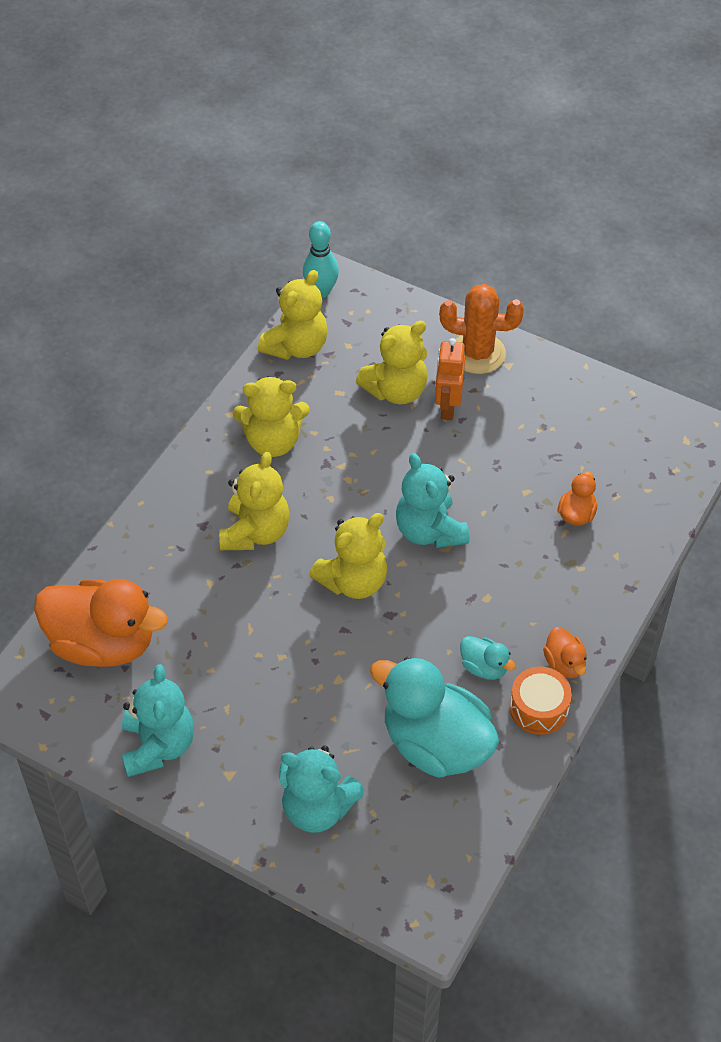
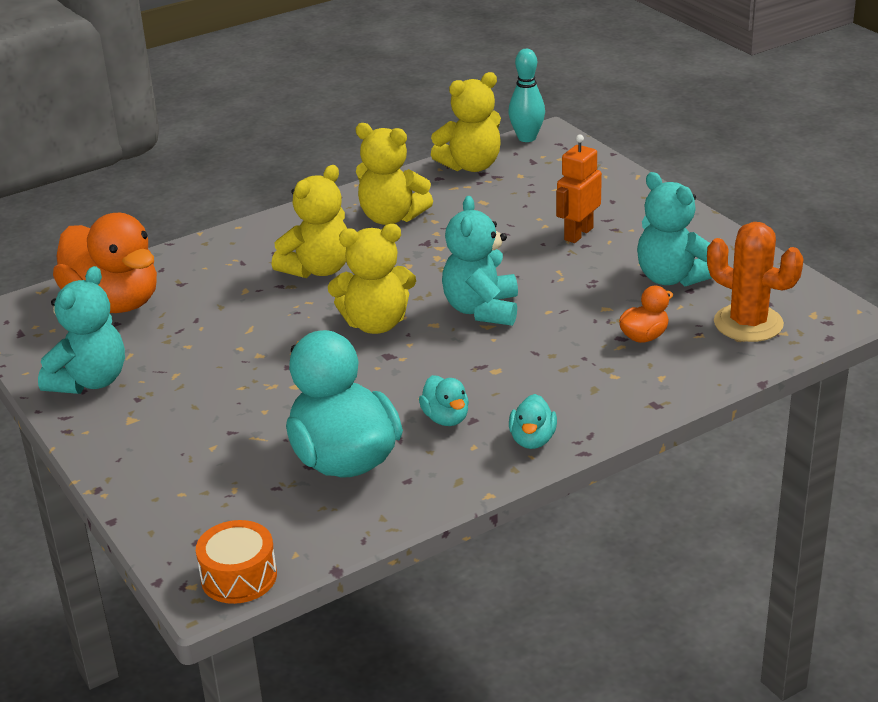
camera: 30 degrees right, 20 degrees down
turquoise teddy bear [279,746,364,833] -> turquoise teddy bear moved to [637,172,712,286]
yellow teddy bear [356,321,428,404] -> none
orange cactus [439,284,524,374] -> orange cactus moved to [707,222,804,342]
orange drum [510,667,572,735] -> orange drum moved to [196,520,277,604]
orange duck [543,627,587,678] -> turquoise duck [509,394,557,449]

